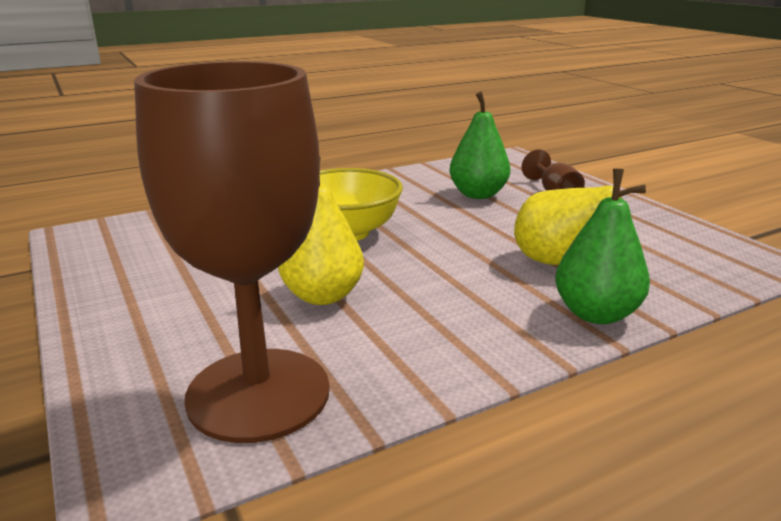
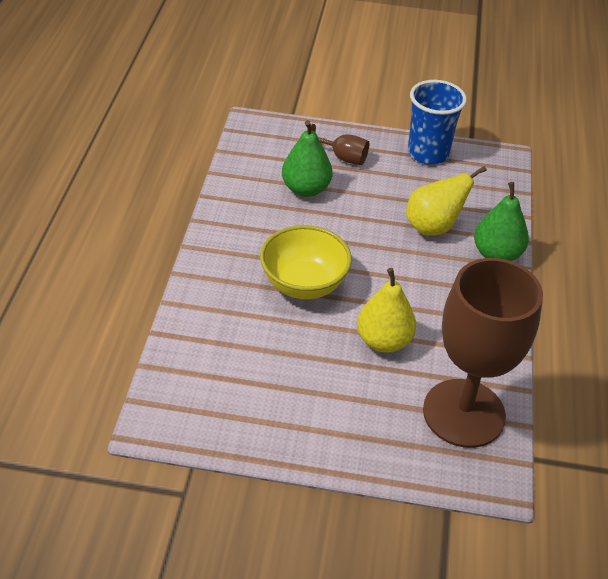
camera: 55 degrees left, 20 degrees up
none -> blue cup [408,80,467,165]

